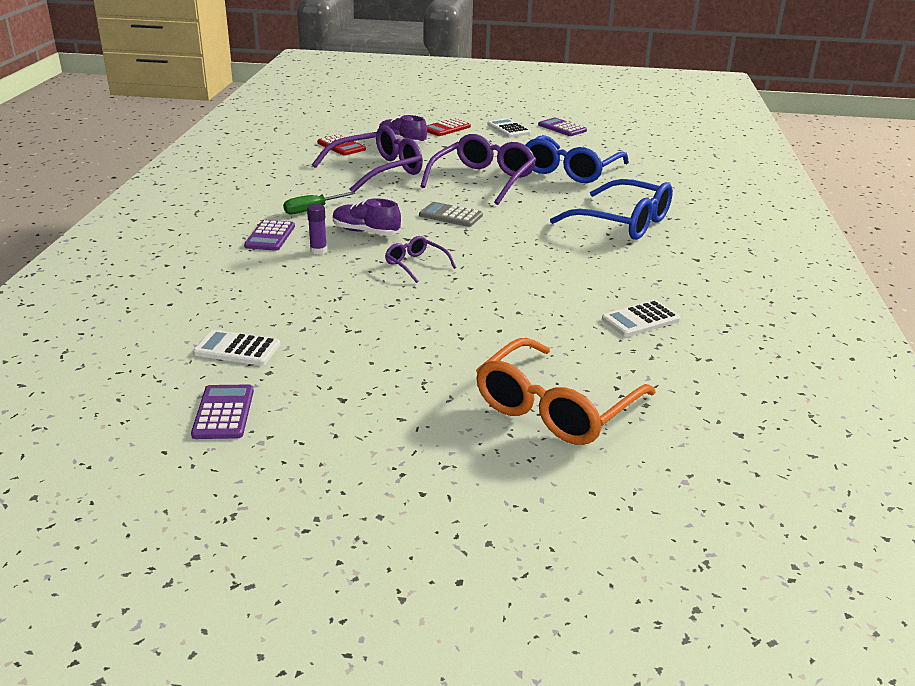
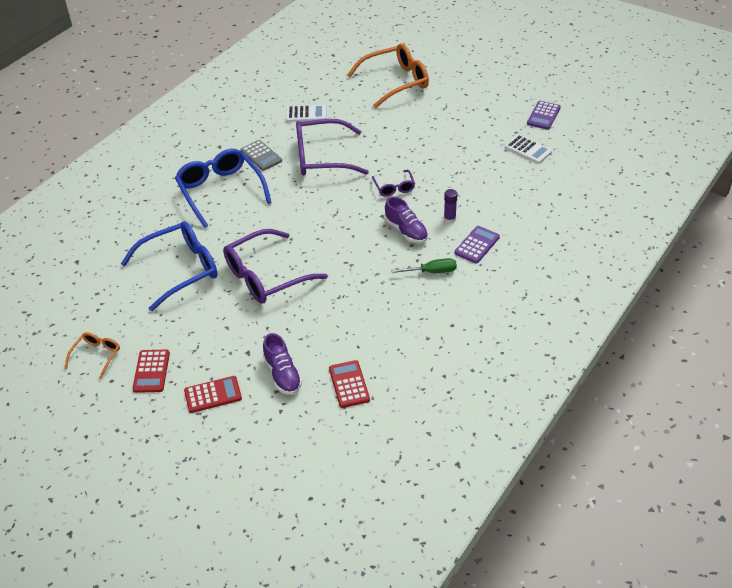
camera: 150 degrees left, 15 degrees up
purple glasses [312,125,423,192] -> purple glasses moved to [296,119,369,175]
grey calculator [419,202,483,227] -> grey calculator moved to [240,140,282,171]
white calculator [487,118,531,137] -> red calculator [132,349,170,393]
purple calculator [538,118,587,136] -> orange glasses [65,332,120,380]

